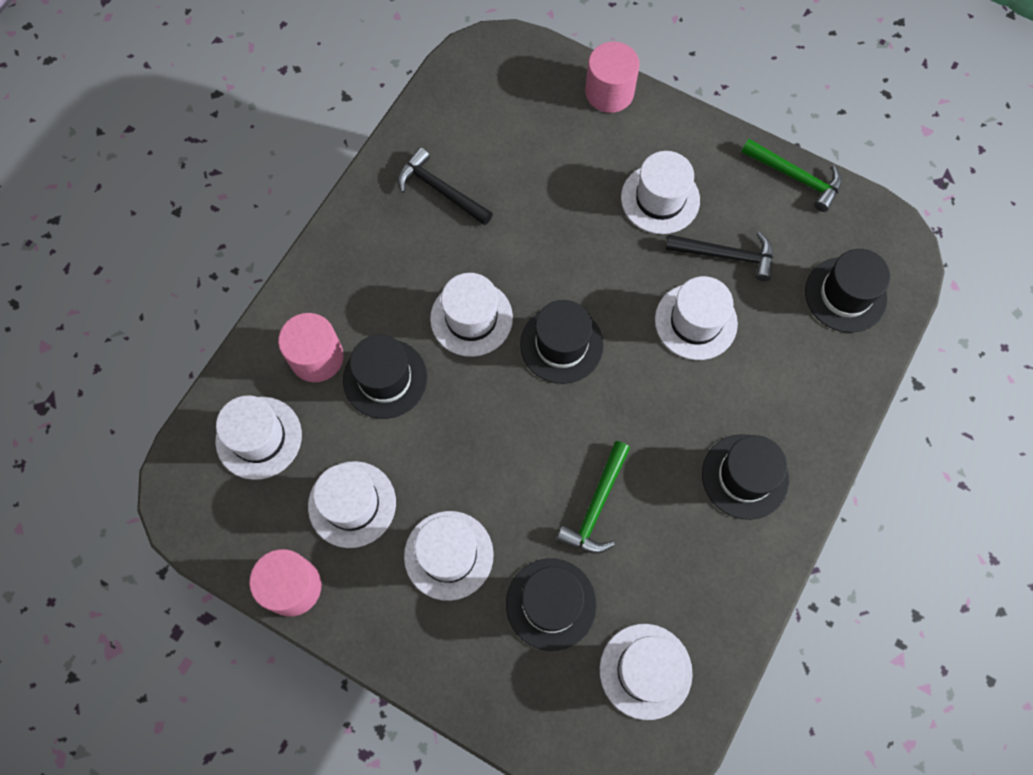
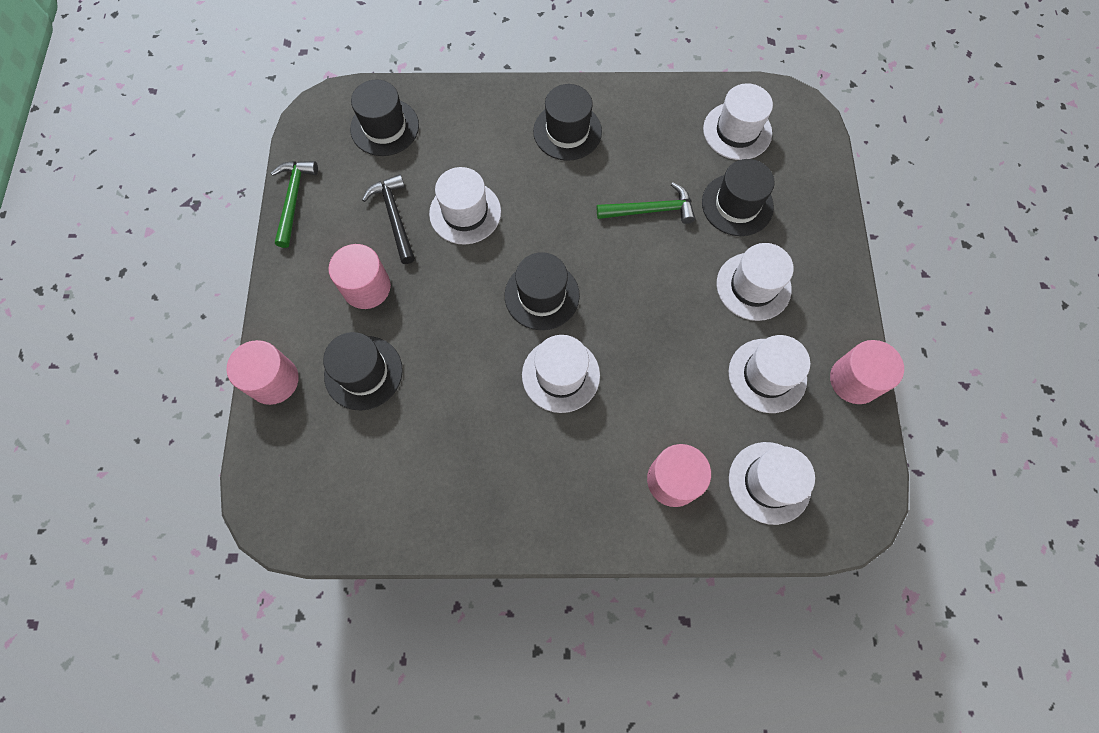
camera: 120 degrees left, 0 degrees up
black hat [343,335,427,419] -> black hat moved to [323,332,403,411]
black hammer [398,147,493,226] -> none
white hat [621,151,700,234] -> pink cylinder [328,244,391,309]

